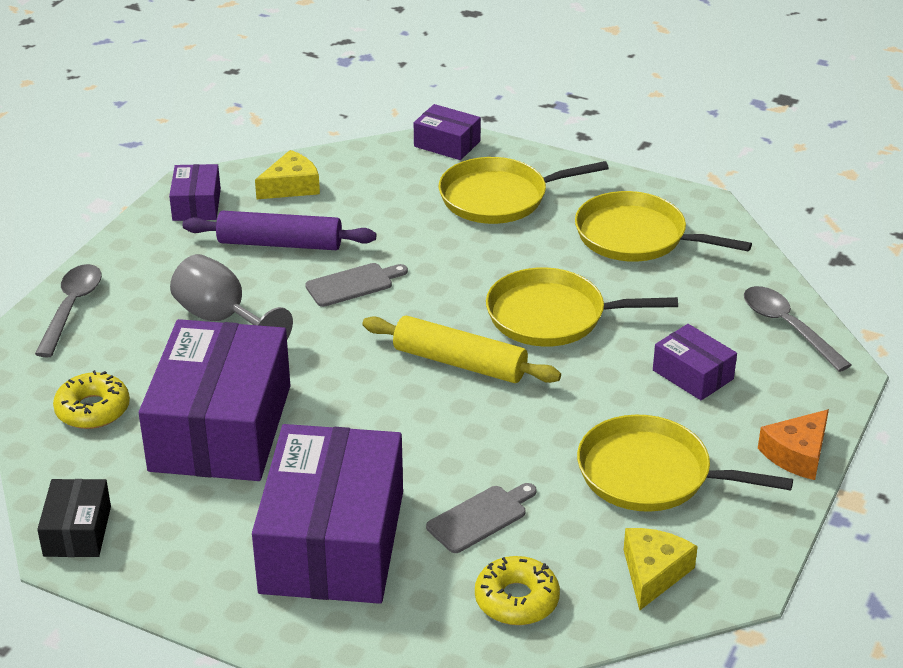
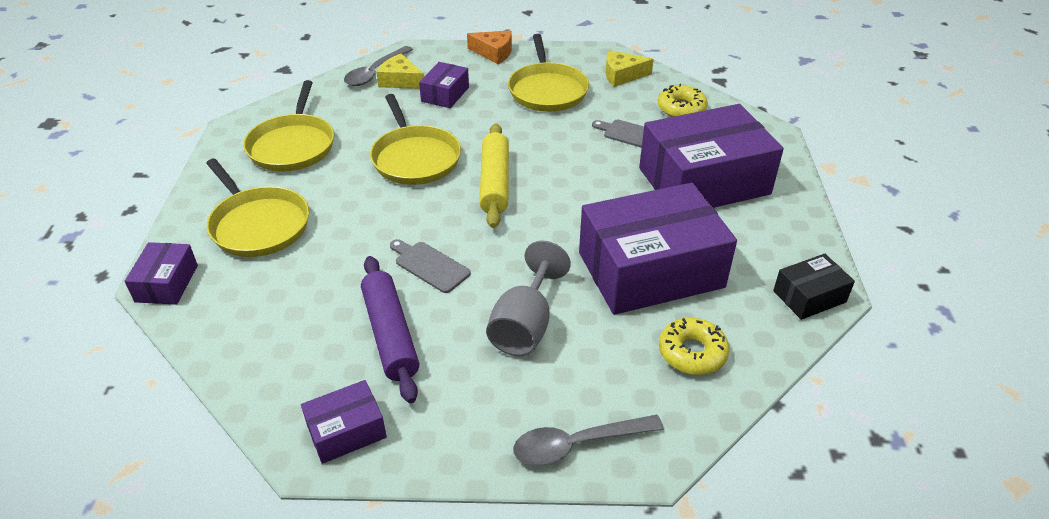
camera: 115 degrees left, 5 degrees up
yellow cheese [255,150,320,199] -> yellow cheese moved to [376,53,424,89]

